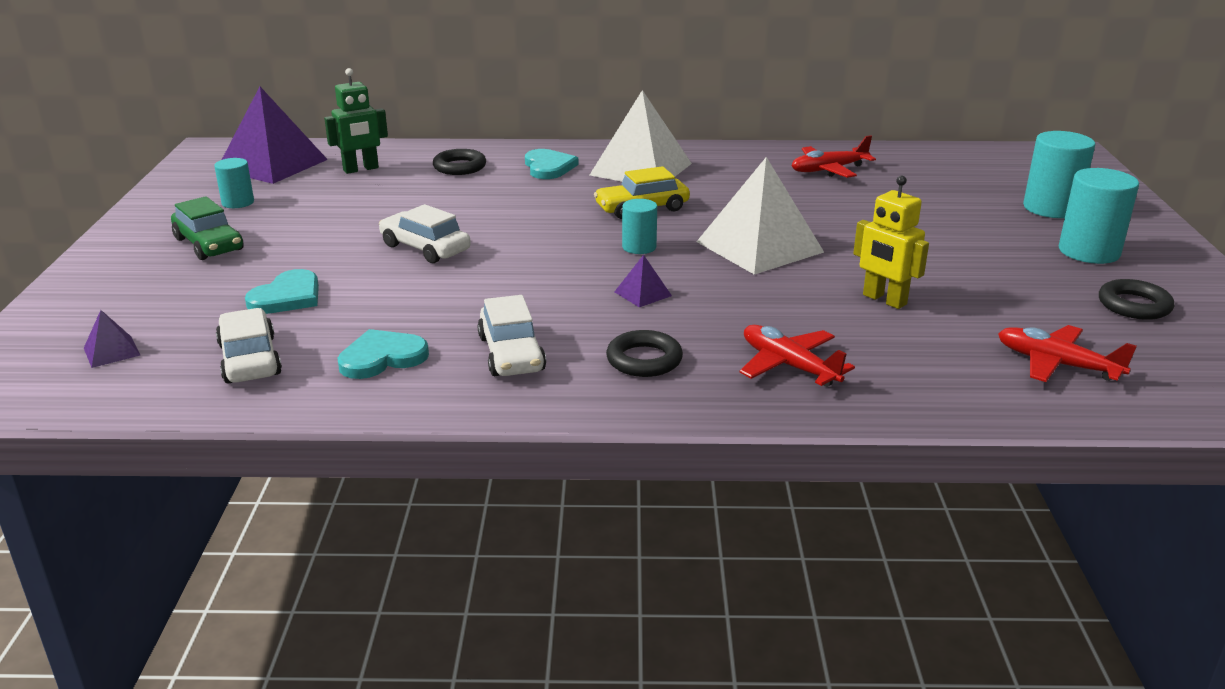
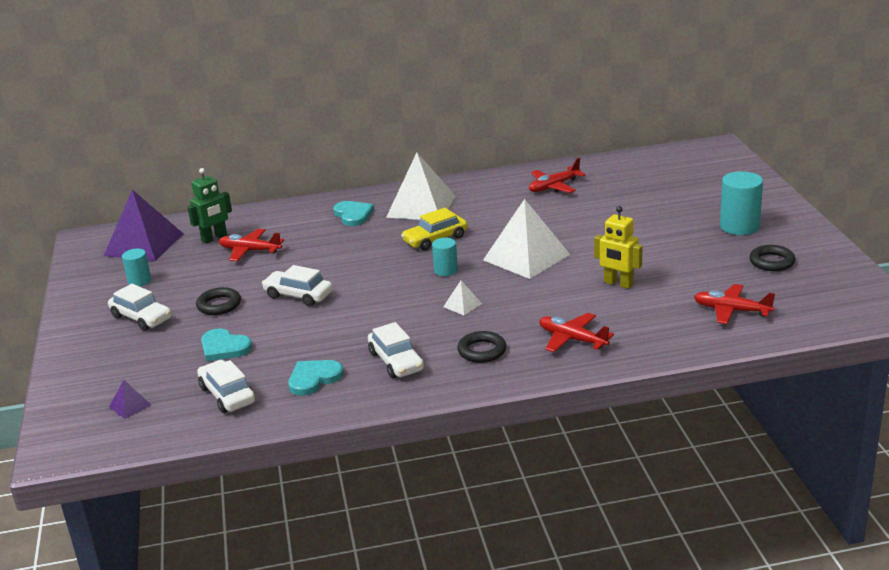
camera: 10 degrees left, 0 degrees up
green car [171,196,244,260] -> white car [108,284,172,331]
turquoise heart [245,269,319,314] -> turquoise heart turned 105 degrees clockwise [201,328,252,361]
black ring [433,149,486,175] -> black ring moved to [196,287,241,315]
purple pyramid [614,255,672,307] -> white pyramid [443,281,482,315]
turquoise cylinder [1023,131,1095,218] -> none
none -> red plane [219,229,284,261]

